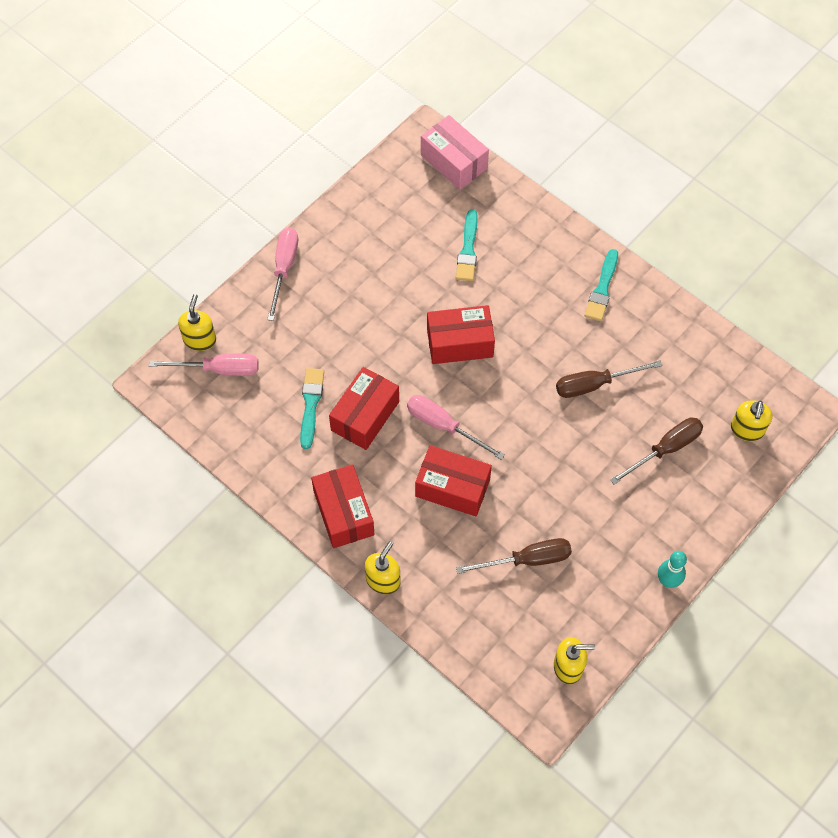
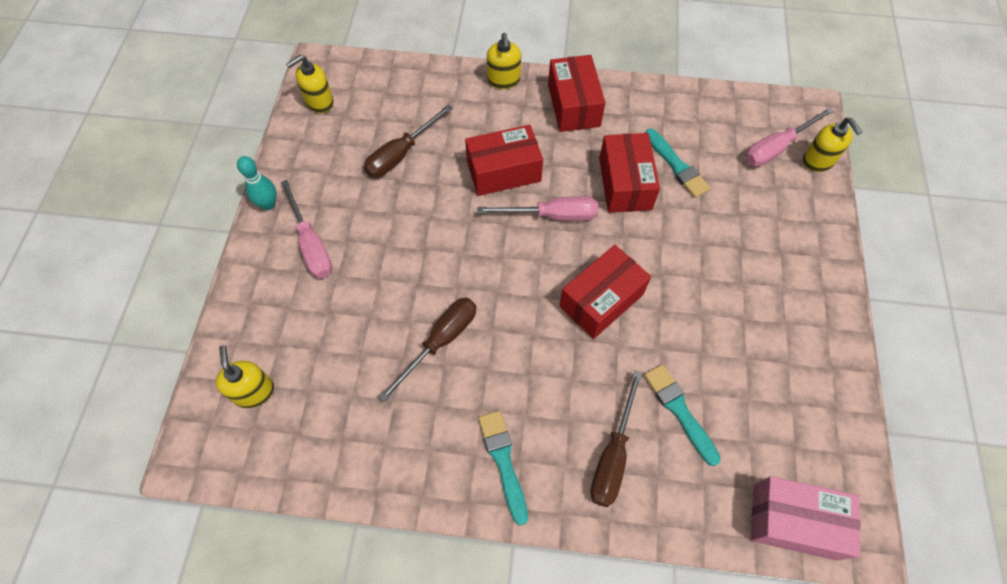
camera: 145 degrees right, 0 degrees up
pink screwdriver [267,228,298,321] -> pink screwdriver moved to [281,180,332,278]
red box [311,464,375,548] -> red box turned 45 degrees clockwise [548,55,605,132]
brown screwdriver [610,418,703,485] -> brown screwdriver moved to [590,370,642,507]

